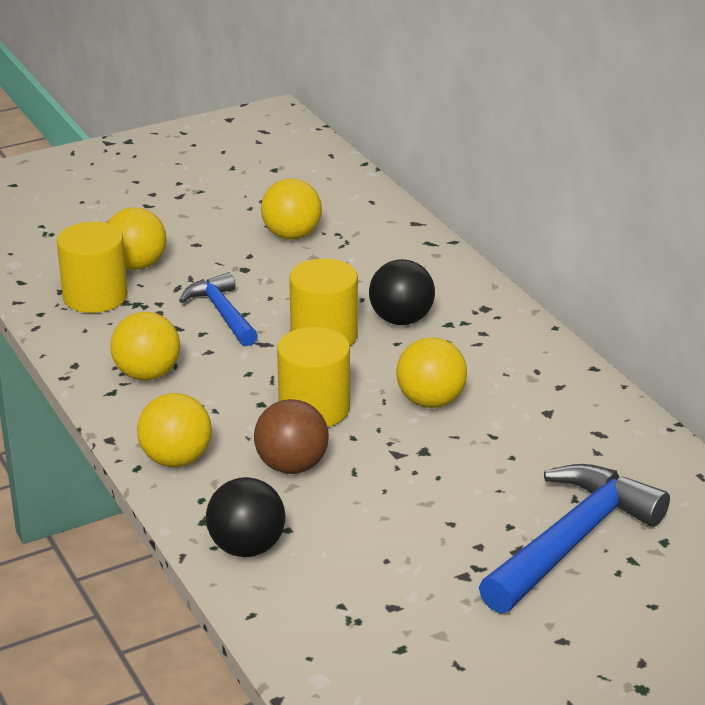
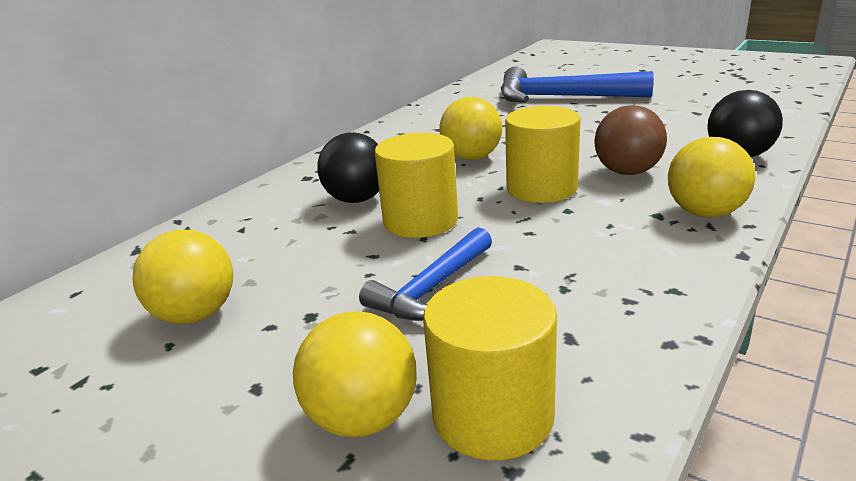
camera: 115 degrees left, 5 degrees down
yellow ball [110,312,180,381] -> none

